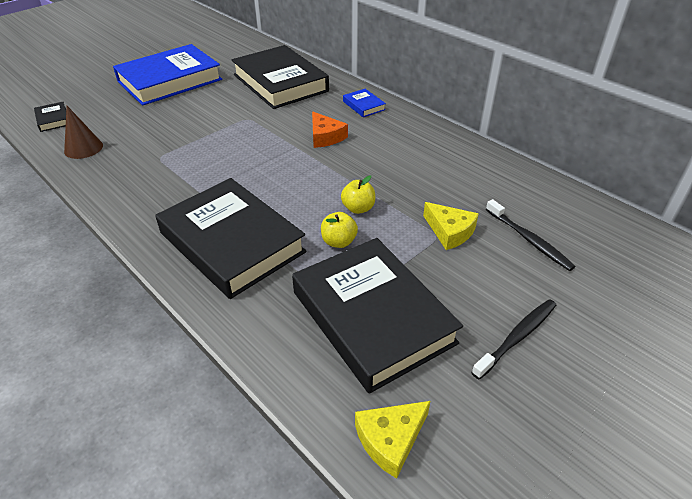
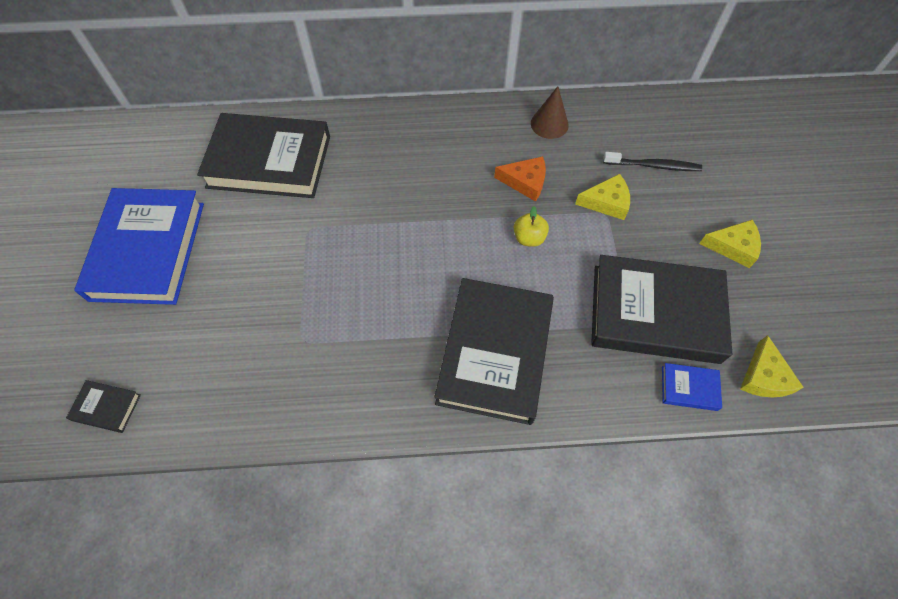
camera: 50 degrees left, 20 degrees up
brown cone [64,106,103,159] -> brown cone moved to [531,86,569,139]
black book [155,178,307,299] -> black book turned 75 degrees counterclockwise [434,278,554,425]
orange cheese [312,111,348,148] -> orange cheese moved to [494,156,546,202]
yellow apple [321,212,358,248] -> none
blue book [343,89,386,117] -> blue book moved to [662,363,722,411]
black toothbrush [471,299,556,379] -> yellow cheese [699,219,761,268]

